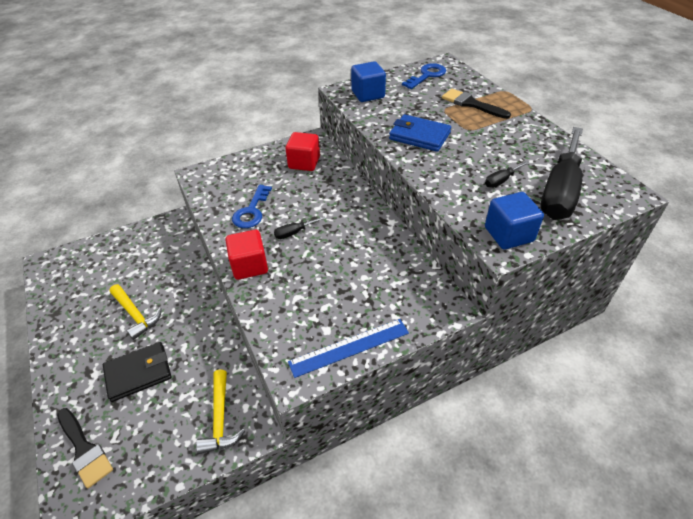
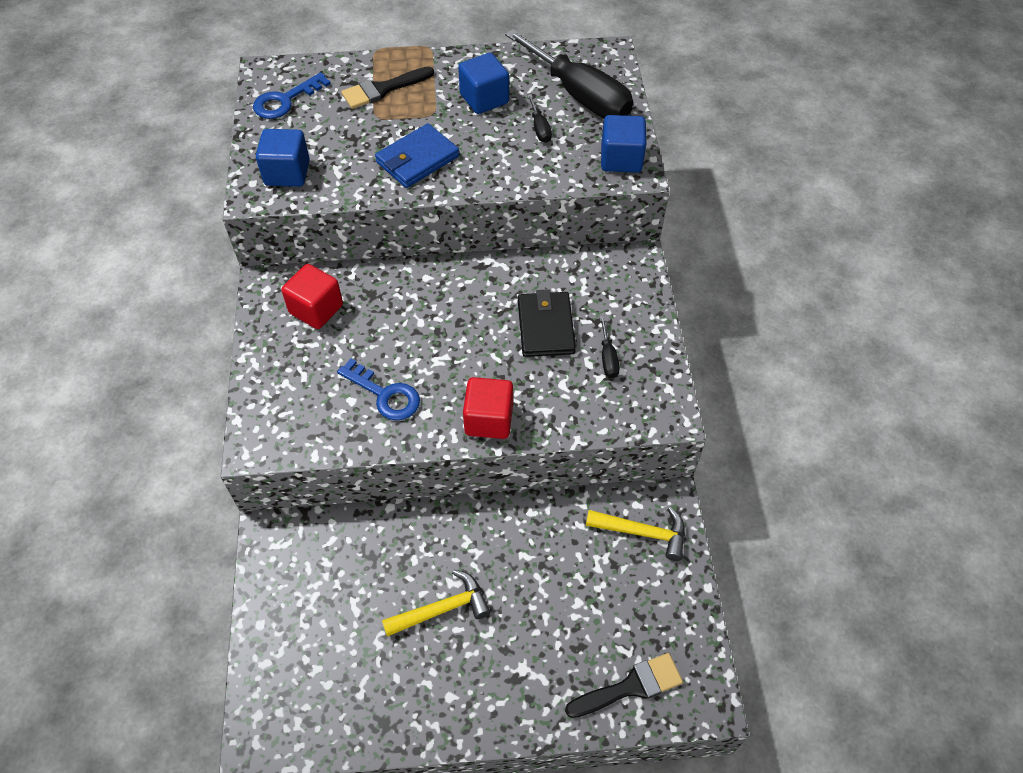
camera: 70 degrees left, 10 degrees up
black wallet [103,342,171,402] -> black wallet moved to [518,289,576,357]
black screwdriver [274,216,326,239] -> black screwdriver moved to [600,316,620,378]
blue ruler [288,319,409,378] -> none
blue key [402,63,446,89] -> blue key turned 105 degrees counterclockwise [253,72,331,119]
none -> blue cube [458,53,509,114]

